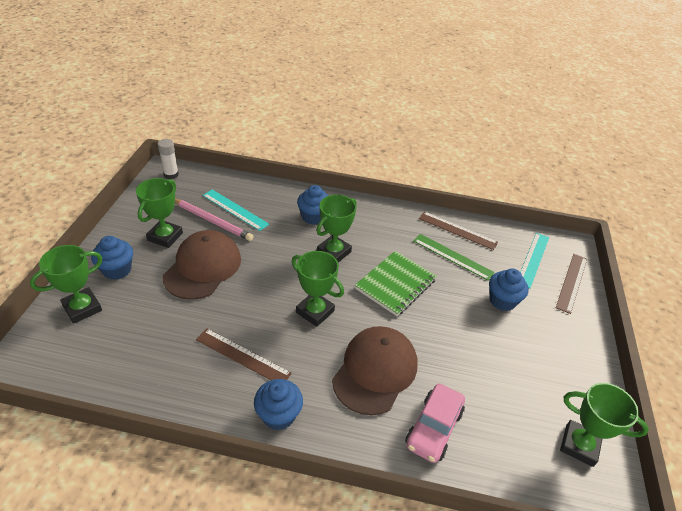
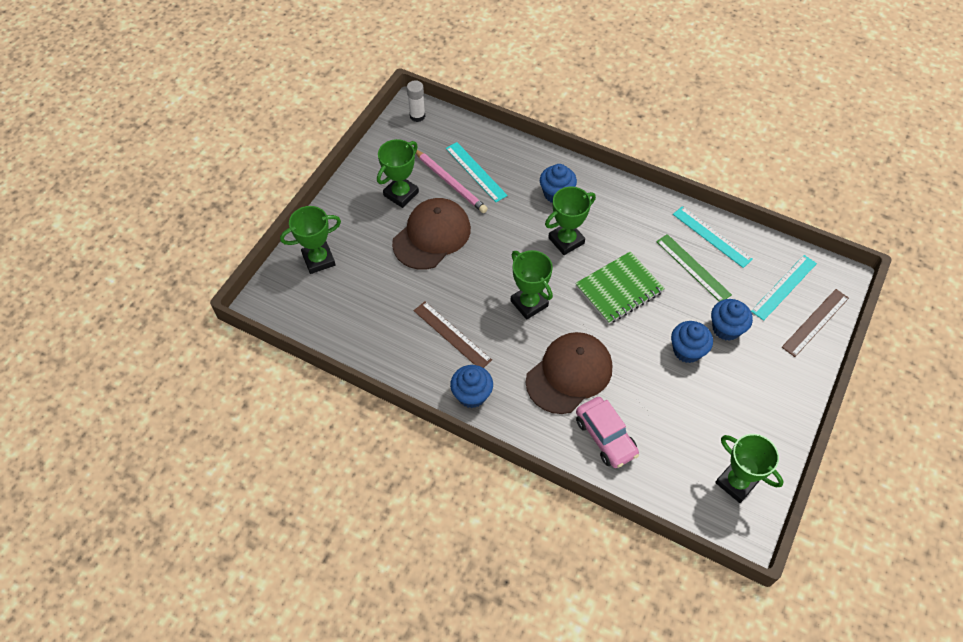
camera: 20 degrees right, 15 degrees up
blue cupcake [91,236,133,280] -> blue cupcake moved to [671,321,713,363]
pink car [405,384,465,463] -> pink car turned 75 degrees counterclockwise [576,397,639,468]
brown ruler [419,212,498,250] -> turquoise ruler [673,206,753,268]

